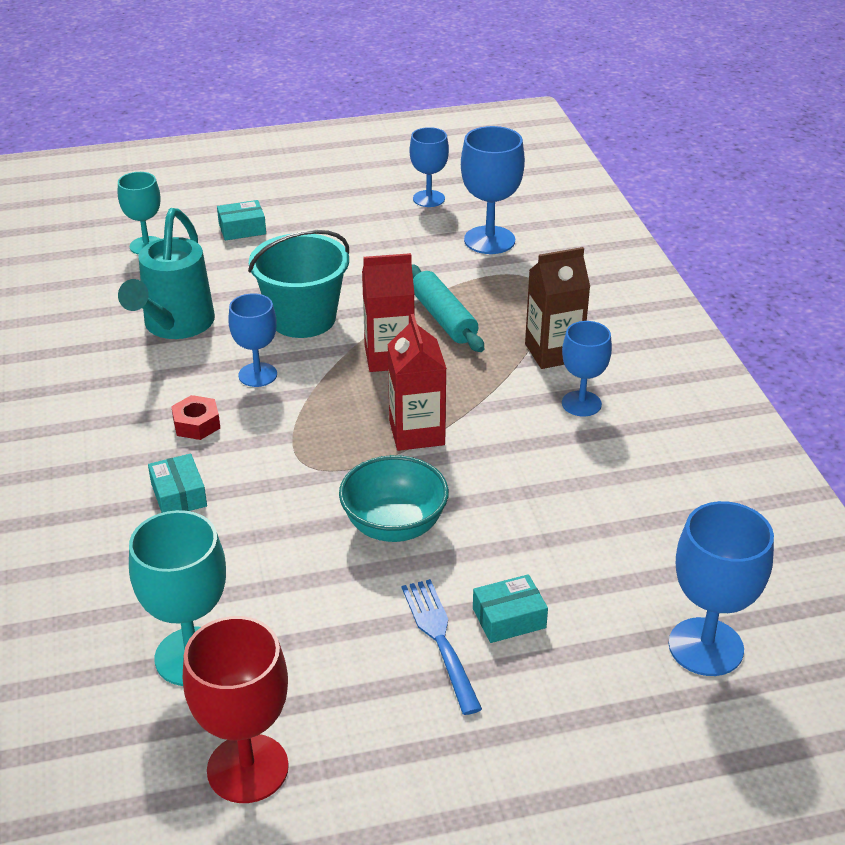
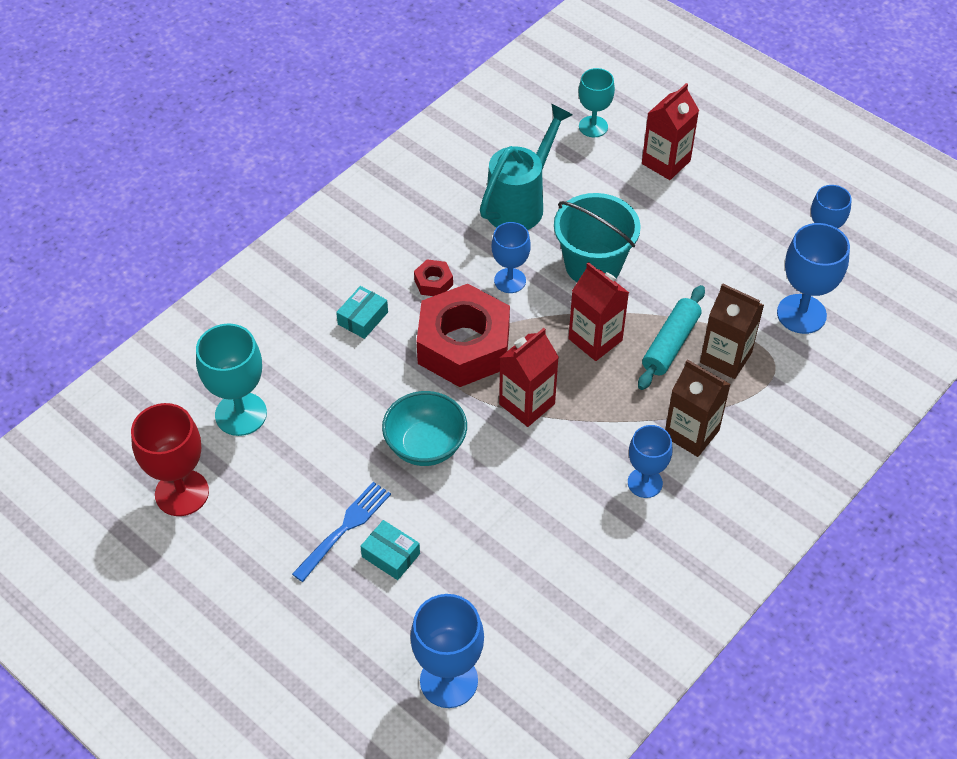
camera: 55 degrees right, 15 degrees up
turquoise watering can [118,208,215,339] -> turquoise watering can turned 150 degrees clockwise [480,104,573,230]
turquoise box [217,200,266,241] -> red carton [642,83,699,180]
none -> red nut [416,284,510,387]
none -> brown carton [700,283,764,379]

